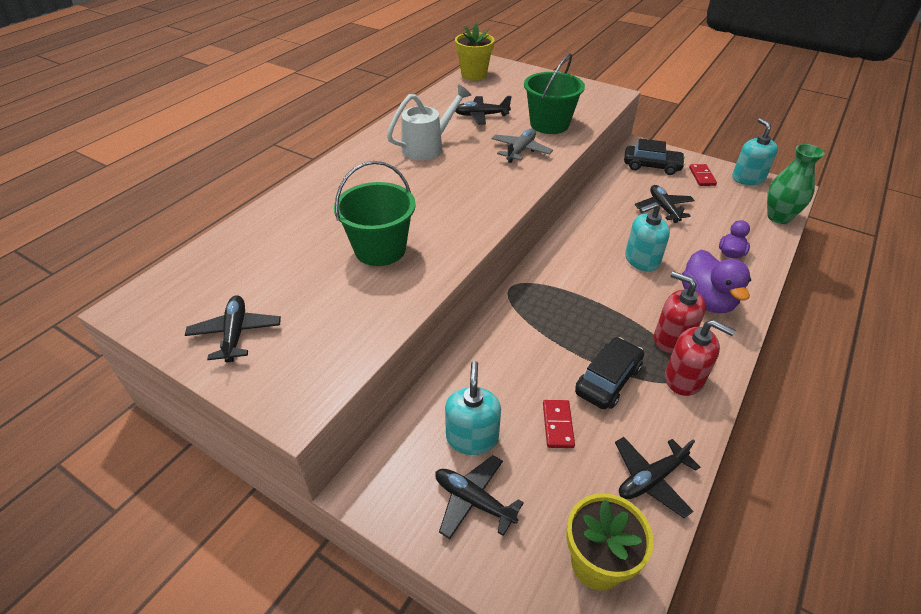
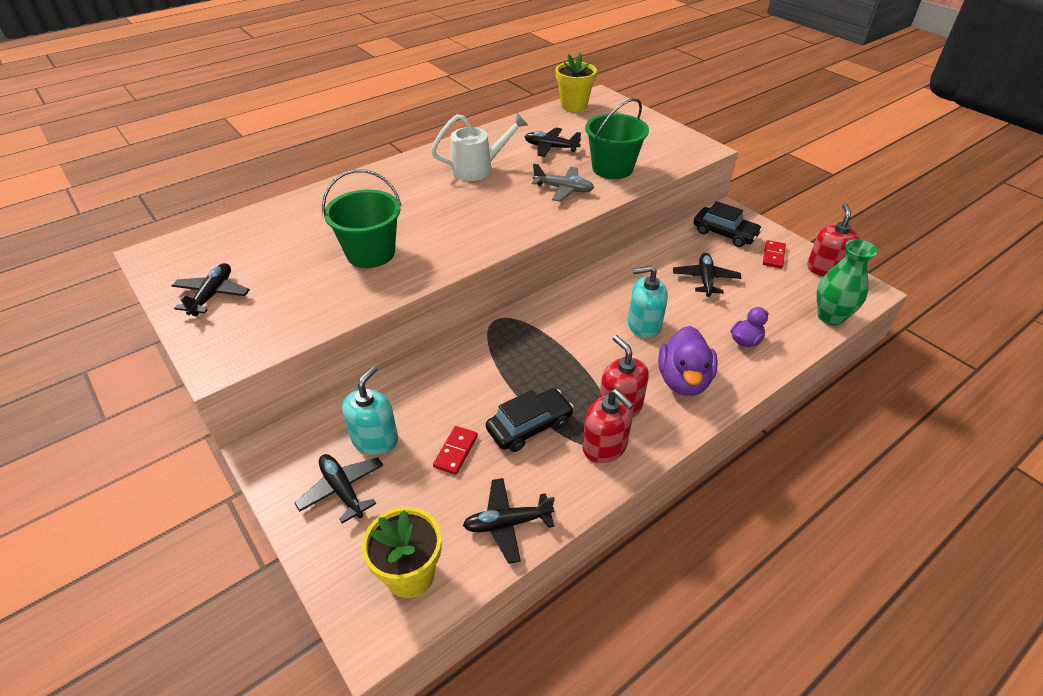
camera: 20 degrees right, 0 degrees up
grey plane [492,129,553,163] -> grey plane turned 60 degrees clockwise [532,163,594,202]
turquoise soap dispenser [732,118,778,185] -> red soap dispenser [807,203,860,276]

